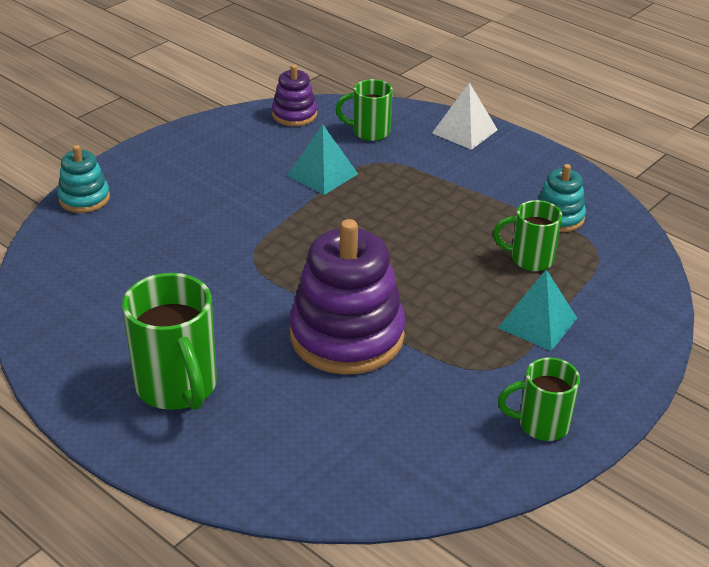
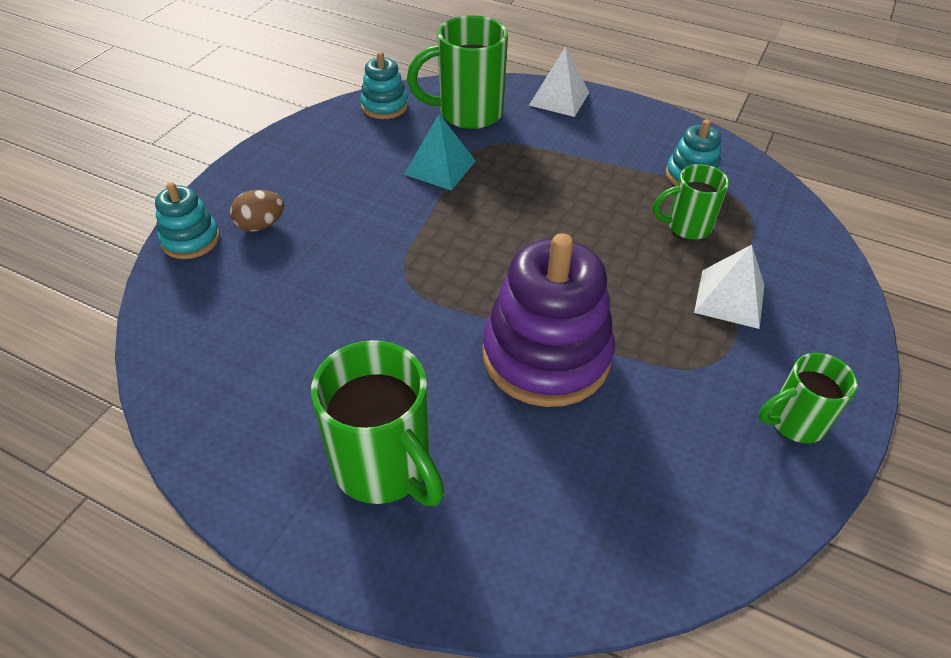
camera: 15 degrees left, 10 degrees up
purple stacking toy [272,65,317,126] -> turquoise stacking toy [360,51,408,119]
green mug [335,79,393,141] -> green mug [407,15,508,129], size x1.67
turquoise pyramid [498,269,577,351] -> white pyramid [694,245,764,329]
none -> brown egg [230,190,285,232]

